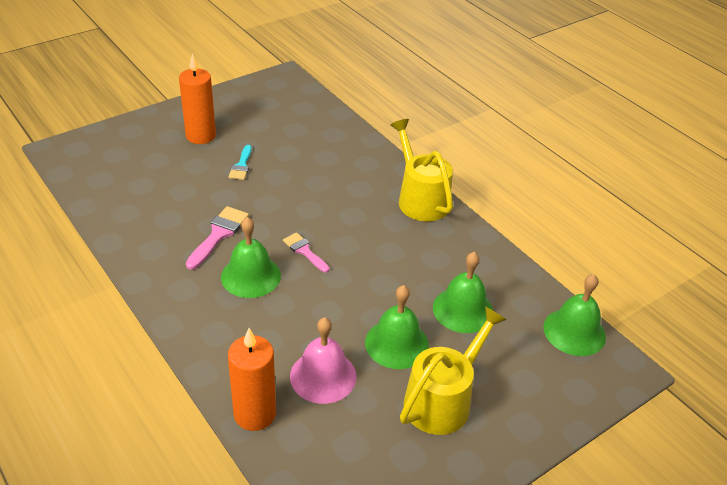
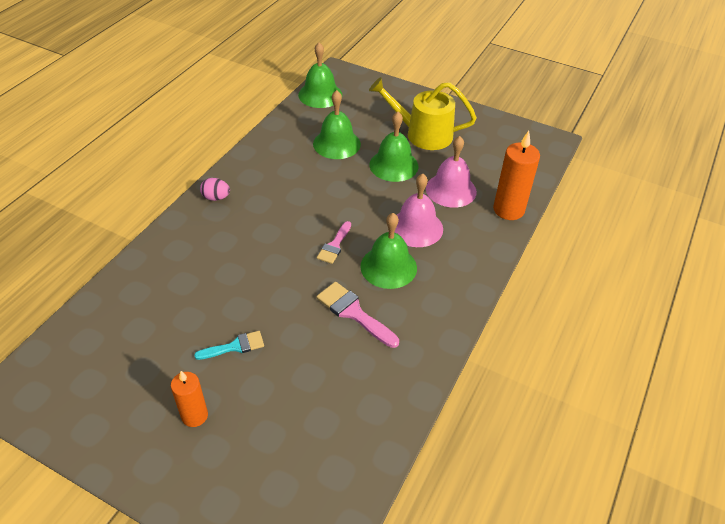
camera: 115 degrees left, 5 degrees up
orange candle [179,54,216,144] -> orange candle [171,371,208,427], size x0.64
pink brush [186,206,249,270] -> pink brush turned 45 degrees clockwise [316,282,399,348]
yellow watering can [390,119,453,221] -> pink egg [200,178,230,201]
none -> pink bell [395,173,443,247]

